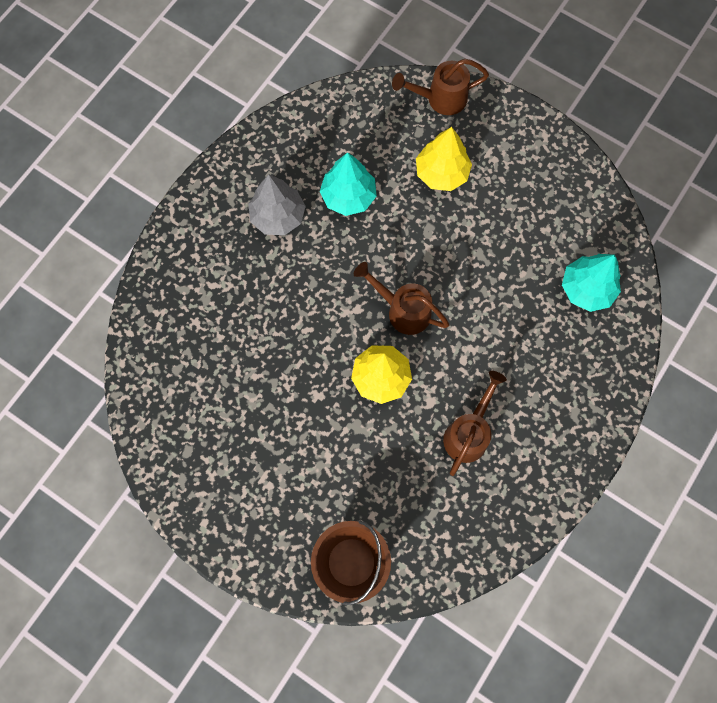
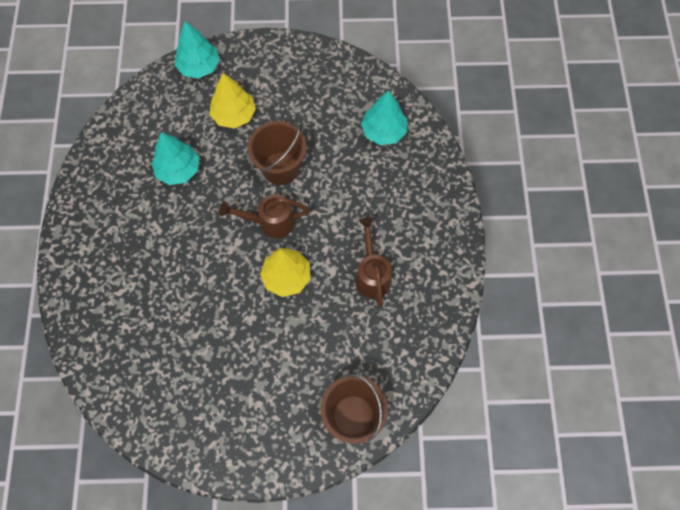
camera: 35 degrees left, 5 degrees down
grey tree [248,174,306,235] -> none
brown watering can [392,59,489,115] -> turquoise tree [175,21,220,79]
none -> brown bucket [248,121,306,185]

